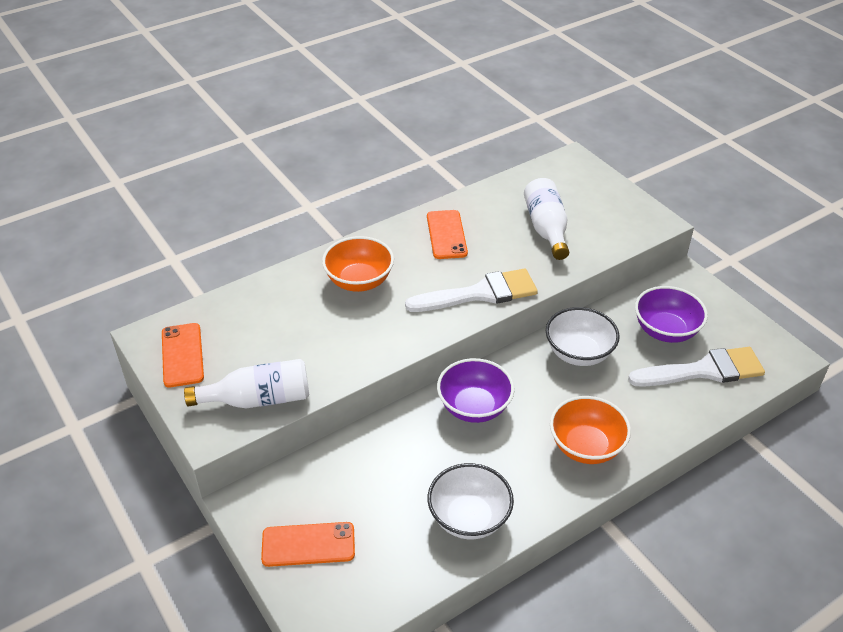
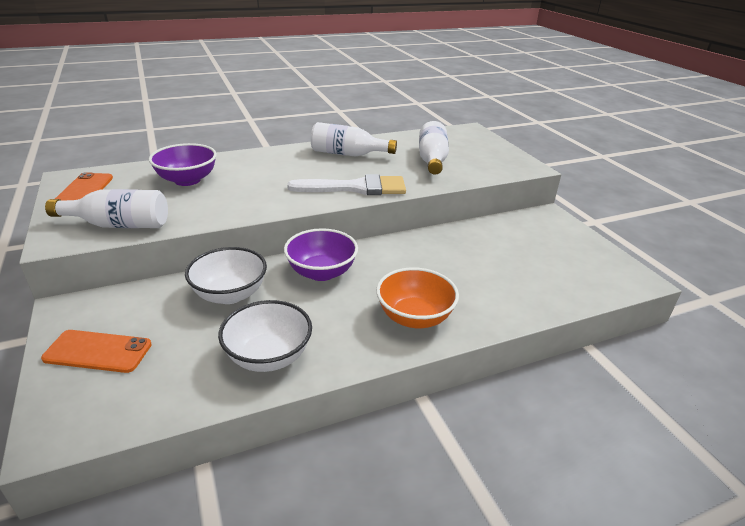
camera: 10 degrees right, 10 degrees down
orange bowl [322,236,394,292] -> none
orange phone [427,210,468,259] -> white bottle [311,122,397,157]
white bowl [546,307,620,366] -> white bowl moved to [185,247,267,304]
white brush [628,347,765,387] -> none
purple bowl [635,286,708,343] -> purple bowl moved to [149,143,217,186]

